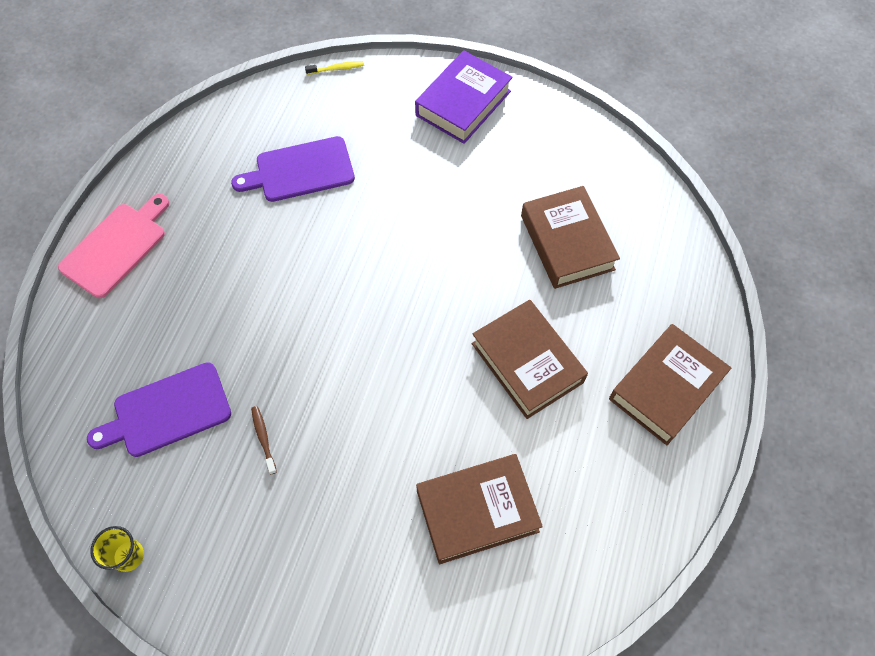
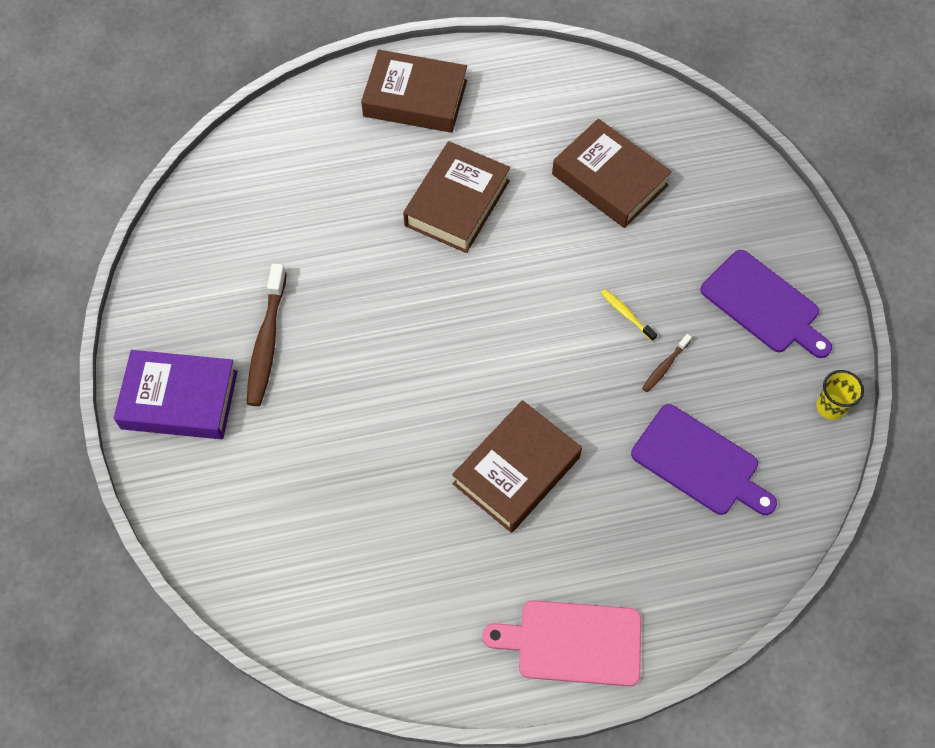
camera: 120 degrees left, 0 degrees up
purple cutting board [231,136,355,202] -> purple cutting board moved to [700,250,832,358]
yellow toothbrush [305,61,364,75] -> yellow toothbrush moved to [601,289,657,341]
brown book [521,186,620,289] -> brown book moved to [452,400,582,533]
none -> brown toothbrush [247,263,287,406]

